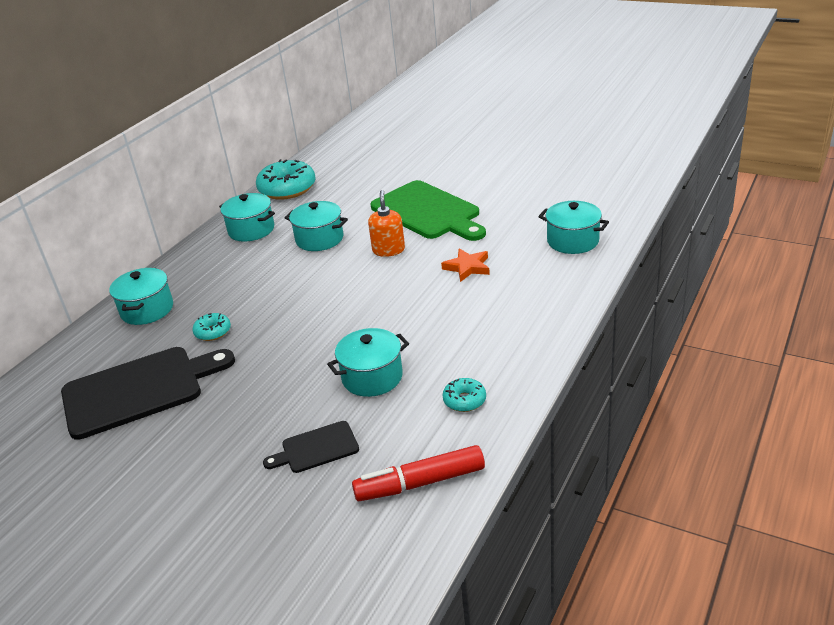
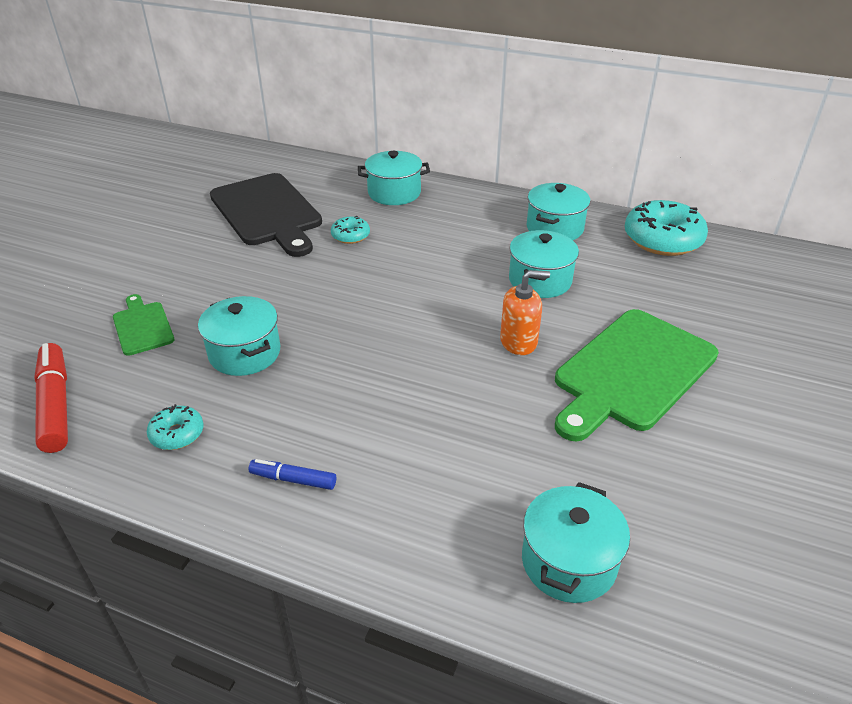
camera: 80 degrees right, 5 degrees up
black cutting board [263,421,359,473] -> green cutting board [113,294,175,356]
orange star [441,248,490,282] -> none
none -> blue marker [249,459,336,490]

